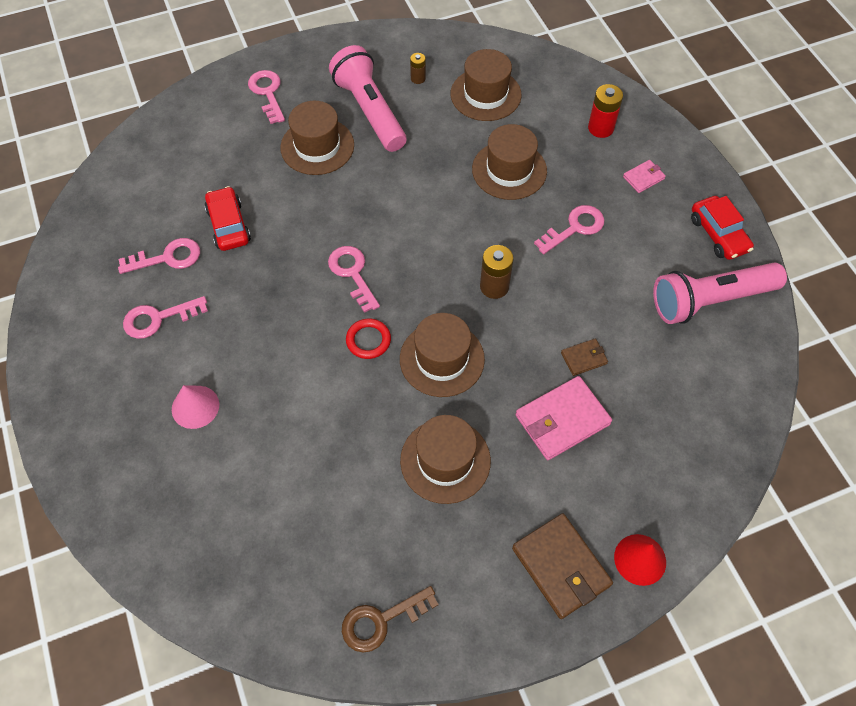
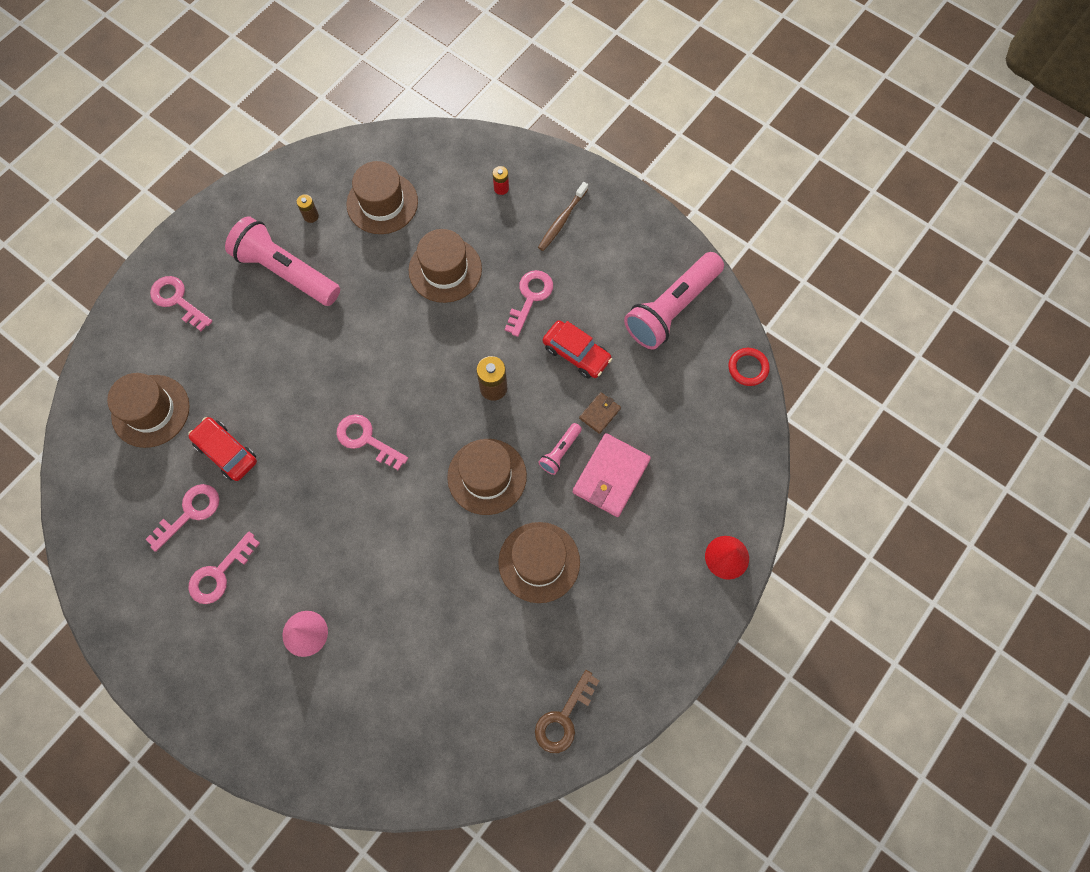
camera: 30 degrees left, 10 degrees up
brown hat [280,101,354,175] -> brown hat moved to [107,373,190,448]
red ring [346,319,391,359] -> red ring moved to [729,348,770,386]
brown wallet [512,513,613,619] -> none
red battery [588,84,623,138] -> red battery [493,166,509,195], size x0.60
pink wallet [623,160,666,193] -> brown toothbrush [538,182,588,251]
red car [691,196,754,260] -> red car moved to [543,320,612,379]
none -> pink flashlight [538,423,582,475]

